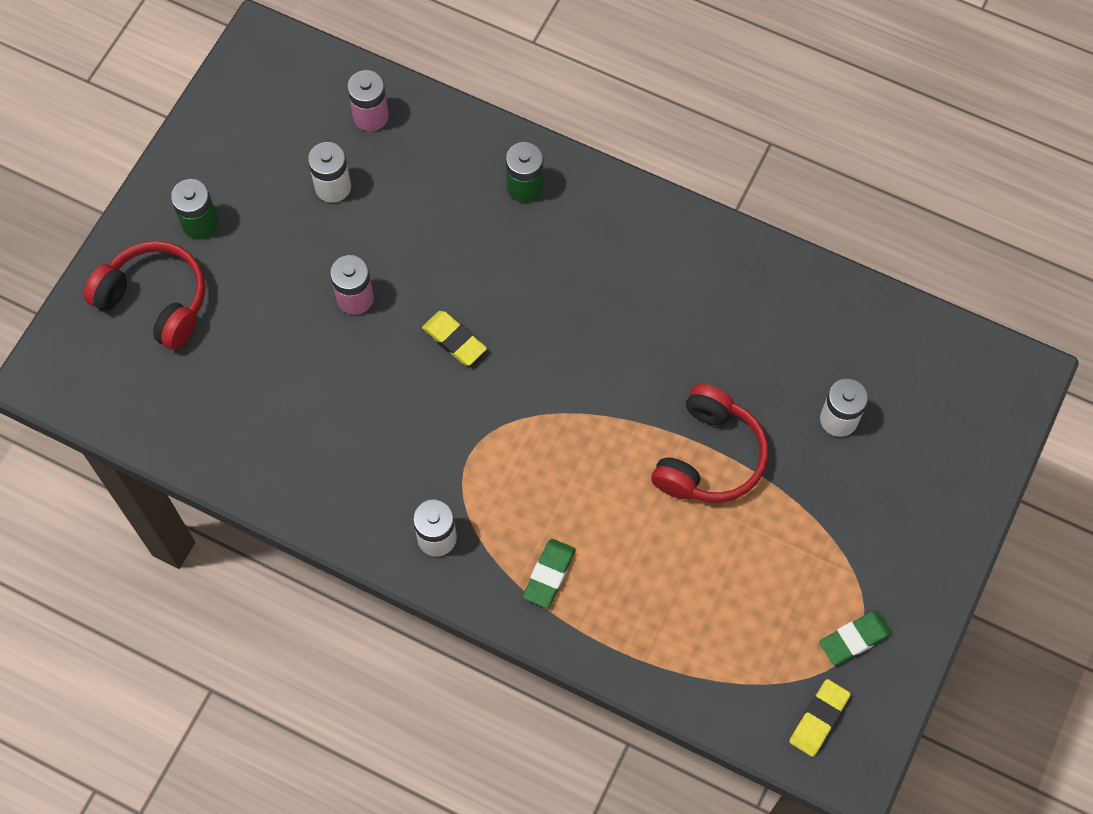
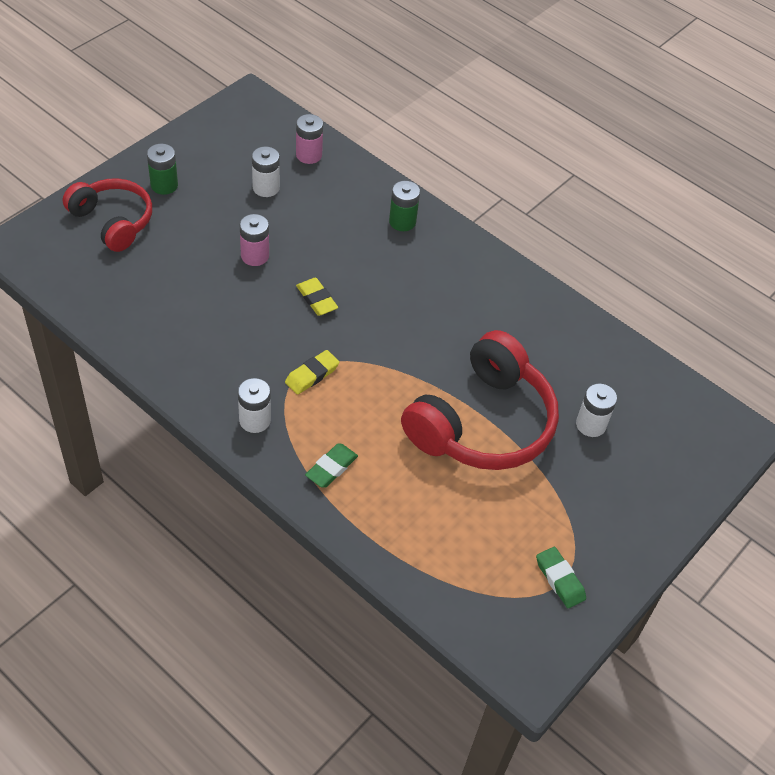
camera: 10 degrees right, 15 degrees down
red headphones [651,384,768,503] -> red headphones [401,330,559,470], size x1.59
yellow eraser [789,679,851,757] -> yellow eraser moved to [285,350,339,395]
green eraser [819,611,892,665] -> green eraser turned 75 degrees clockwise [536,547,586,608]

